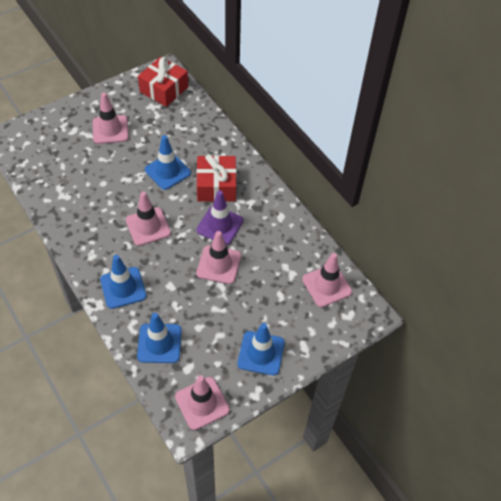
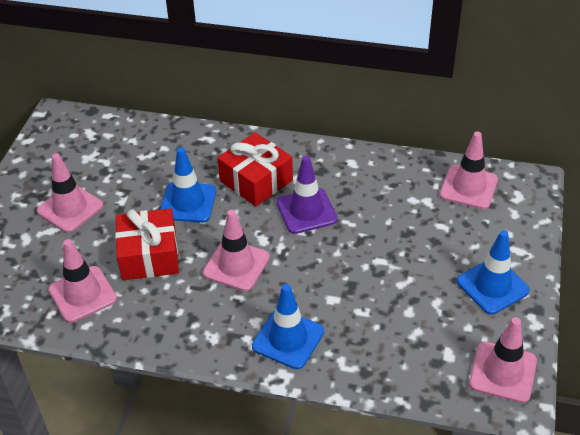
camera: 40 degrees left, 10 degrees down
blue traffic cone [137,313,182,363] -> none
red gift [138,57,188,107] -> red gift moved to [115,208,179,280]
pink traffic cone [196,231,241,284] -> pink traffic cone moved to [49,239,117,323]

